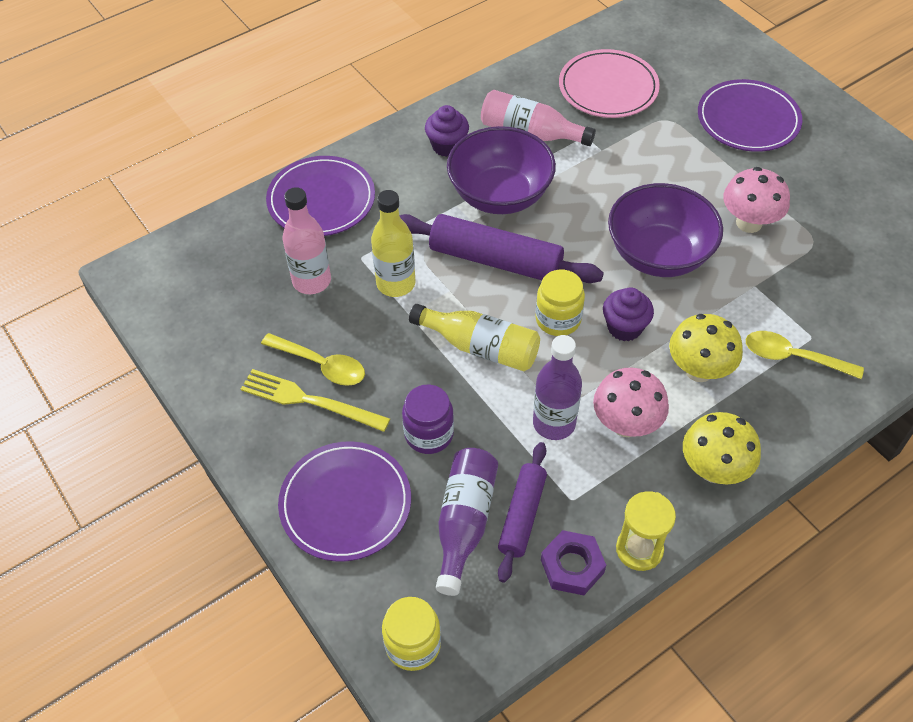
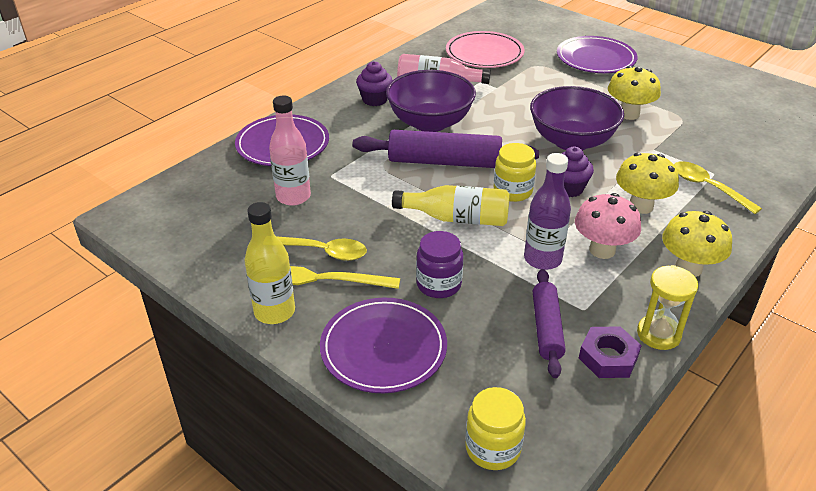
camera: 15 degrees left, 15 degrees down
yellow bottle [371,190,415,297] -> yellow bottle moved to [244,202,295,324]
purple bottle [436,448,498,596] -> none
pink mushroom [723,167,790,233] -> yellow mushroom [608,66,661,120]
yellow spoon [746,331,864,379] -> yellow spoon turned 45 degrees clockwise [674,161,762,214]

